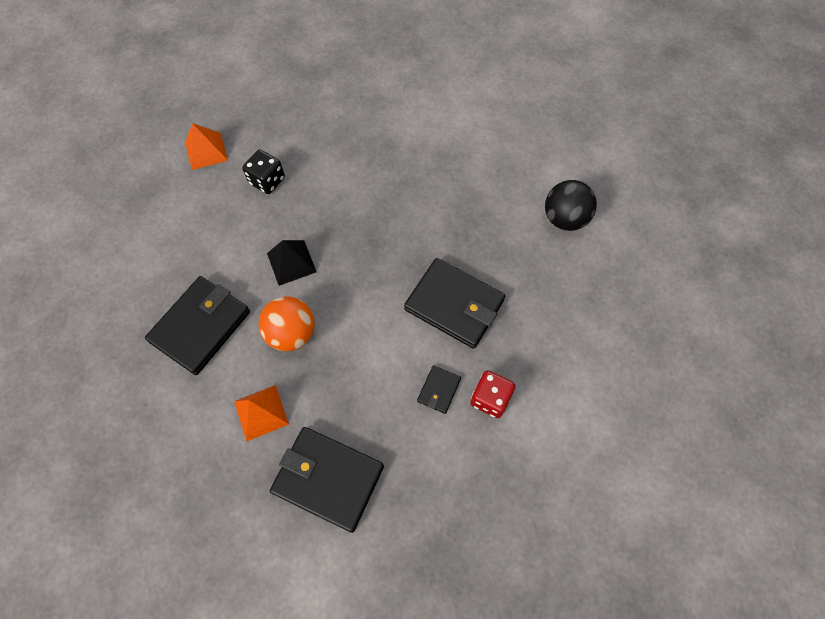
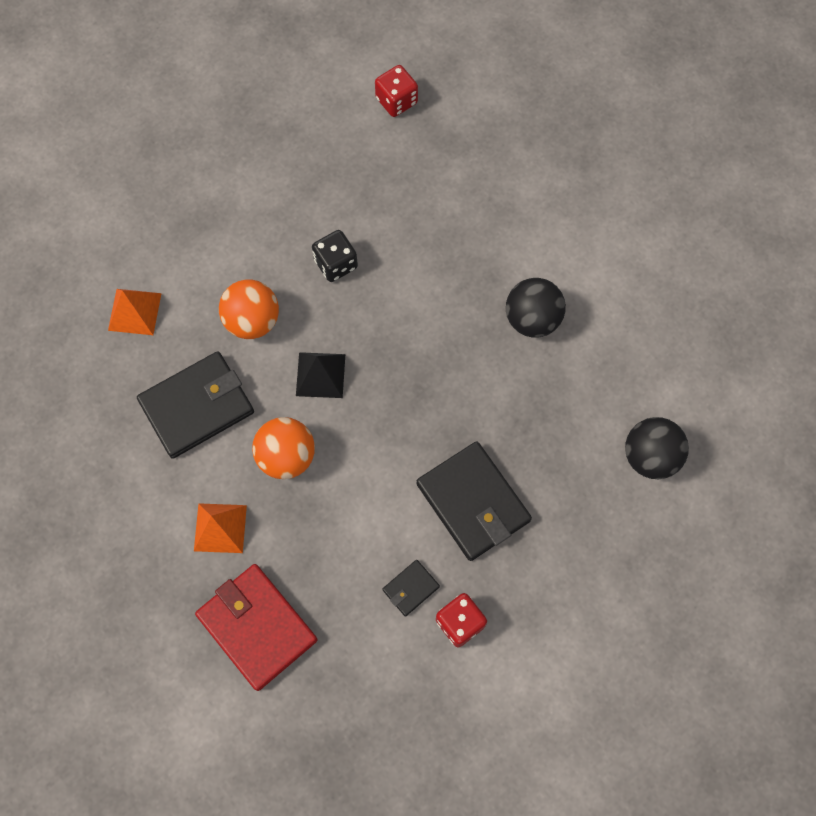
camera: 25 degrees right, 5 degrees up
orange pyramid [185,123,228,170] -> orange pyramid moved to [108,289,162,335]
black wallet [270,427,384,533] -> red wallet [195,564,318,691]
none -> orange ball [219,280,279,339]
none -> red dice [375,65,418,117]
none -> black ball [506,278,566,337]

